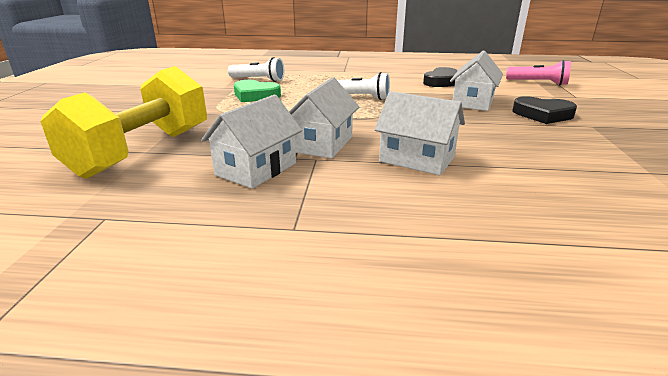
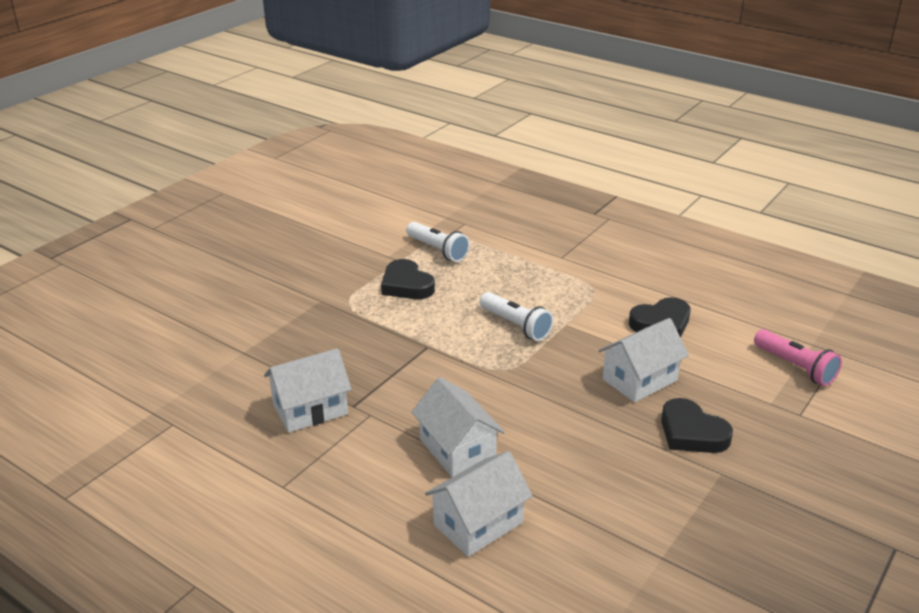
camera: 30 degrees right, 5 degrees up
yellow dumbbell [40,66,207,179] -> none
green heart [234,80,281,102] -> black heart [381,259,435,299]
white house [289,77,359,158] -> white house moved to [425,451,533,557]

